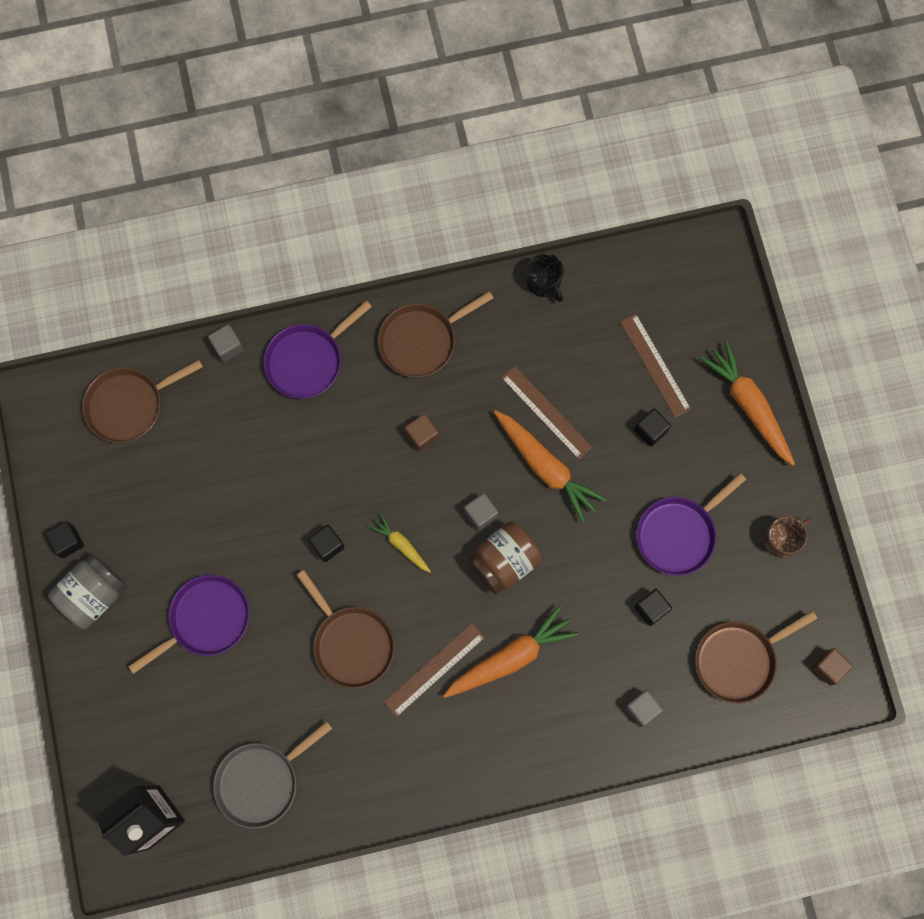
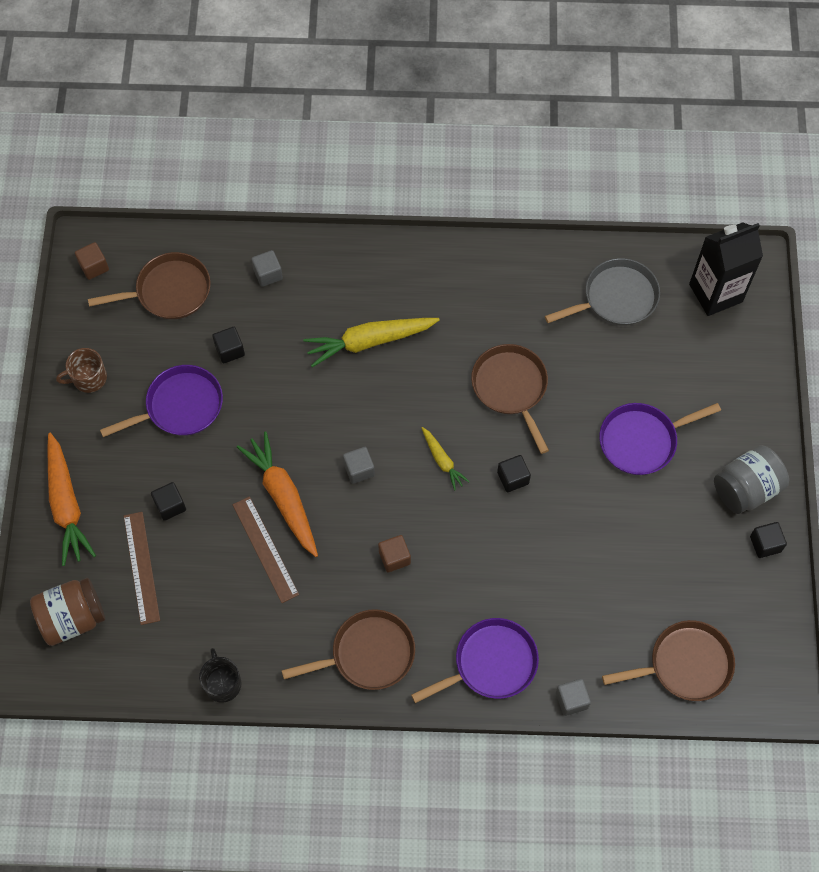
camera: 165 degrees left, 10 degrees down
brown ruler [384,623,485,717] -> none
orange carrot [443,605,578,698] -> yellow carrot [303,318,440,367]
brown jar [468,521,543,594] -> brown jar moved to [30,578,105,646]

